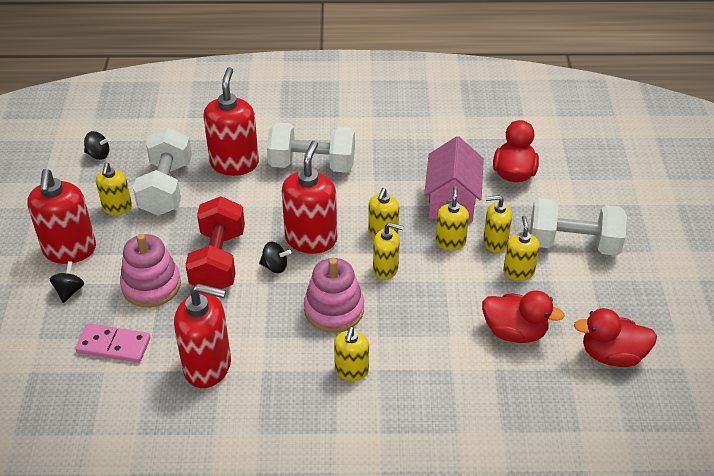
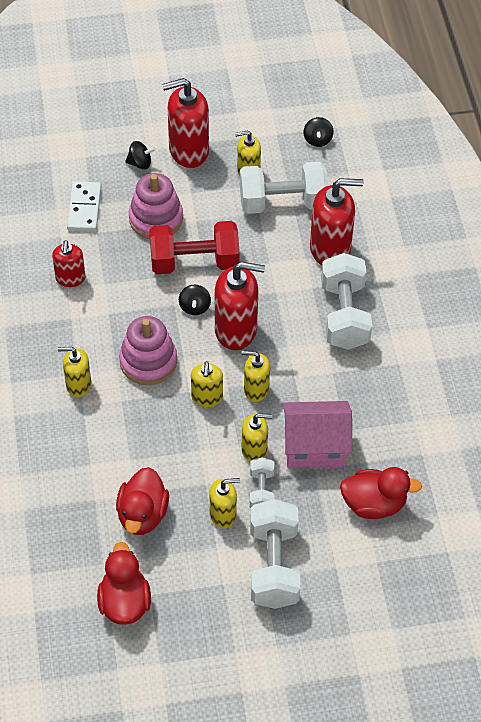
camera: 80 degrees right, 10 degrees up
pink domino [75,323,150,363] -> white domino [67,181,101,232]
red soap dispenser [174,284,231,388] -> red soap dispenser [52,240,85,287], size x0.58
yellow soap dispenser [483,195,512,253] -> white dumbbell [250,457,274,508]

